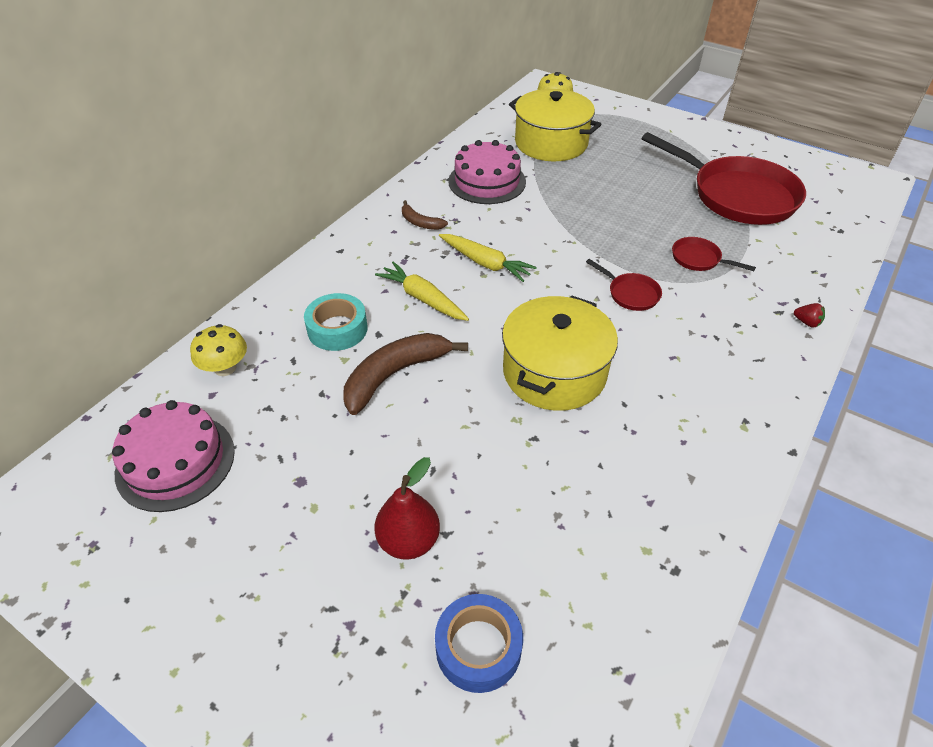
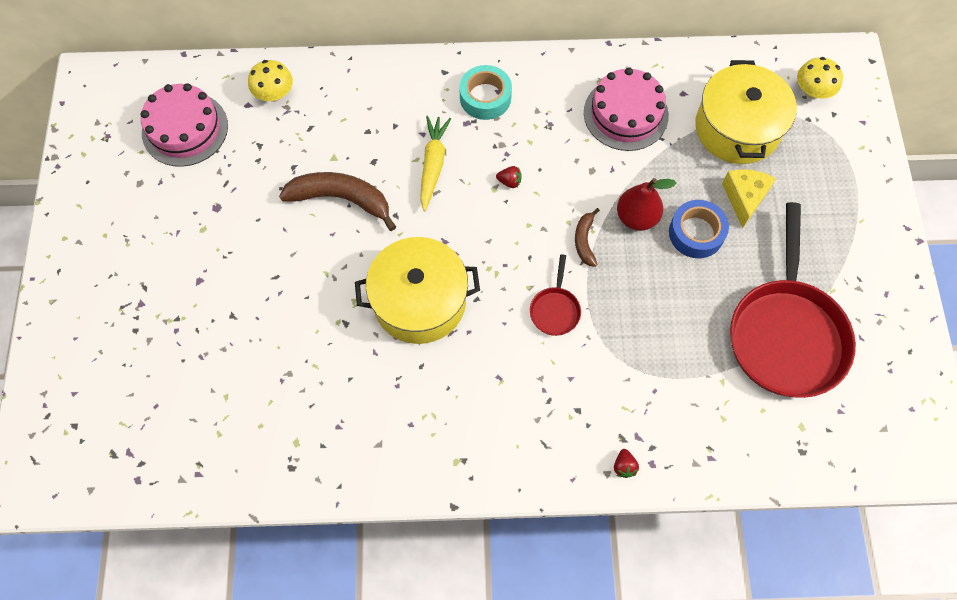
camera: 55 degrees right, 20 degrees up
turquoise tape [304,293,368,351] -> turquoise tape moved to [459,65,512,120]
red pear [374,457,440,560] -> red pear moved to [617,178,677,231]
brown banana [402,200,448,230] -> brown banana moved to [575,208,600,267]
blue tape [435,594,523,693] -> blue tape moved to [669,200,729,258]
yellow carrot [439,234,537,282] -> red strawberry [496,166,522,188]
red pan [672,237,756,271] -> none
none -> yellow cheese [722,169,776,228]

